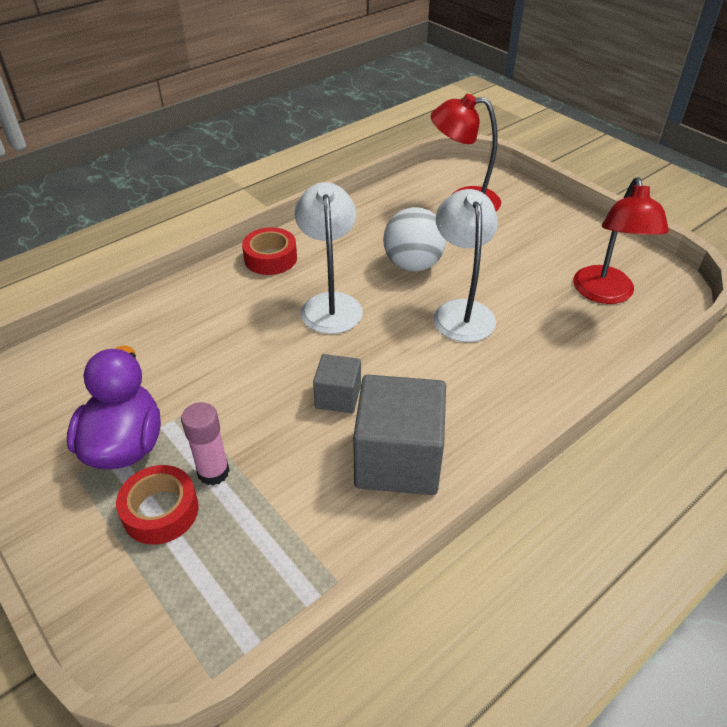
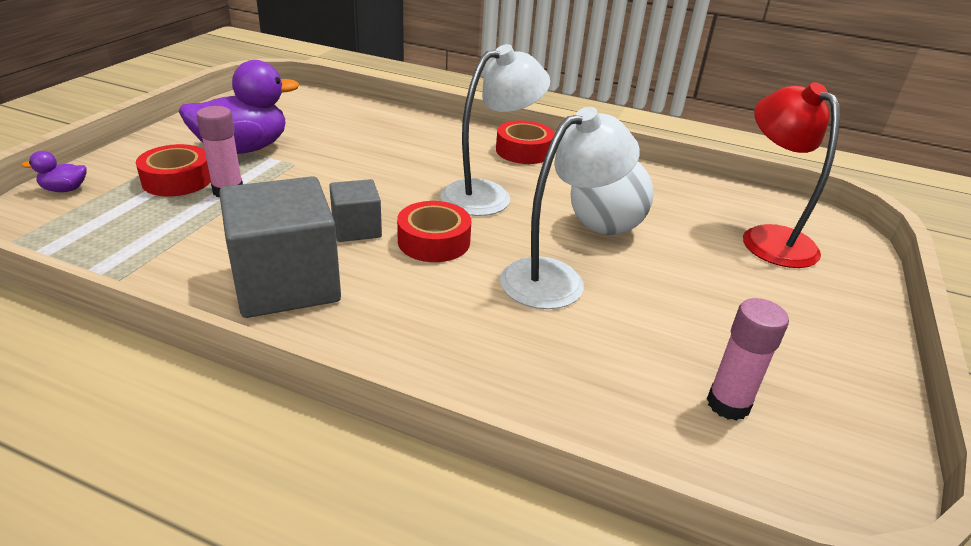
camera: 60 degrees right, 10 degrees down
red lamp [573,177,669,304] -> pink glue stick [707,298,789,421]
none -> purple duck [22,151,87,192]
none -> red tape [397,201,471,262]

